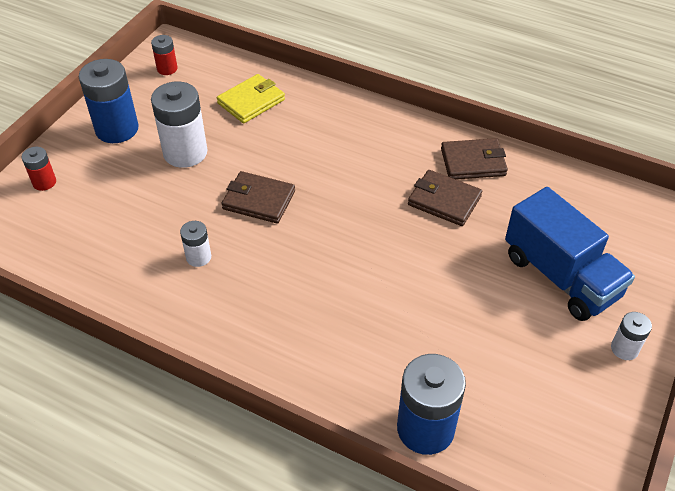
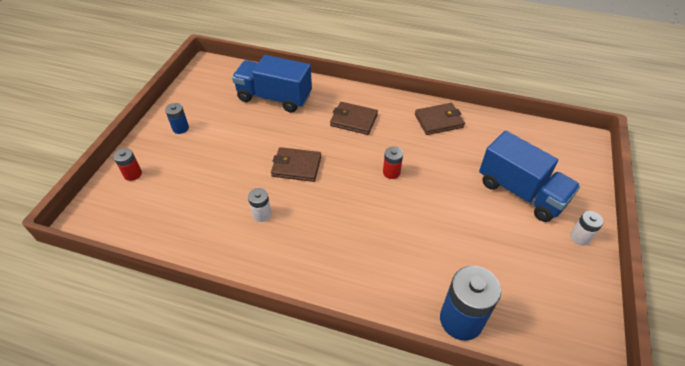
camera: 10 degrees left, 0 degrees up
blue battery [79,59,139,143] -> blue battery [165,103,189,134], size x0.51
red battery [151,35,178,75] -> red battery moved to [383,146,403,179]
white battery [151,82,208,168] -> none
yellow wallet [217,74,285,124] -> blue truck [232,55,312,113]
brown wallet [408,170,482,226] -> brown wallet moved to [330,102,378,135]

